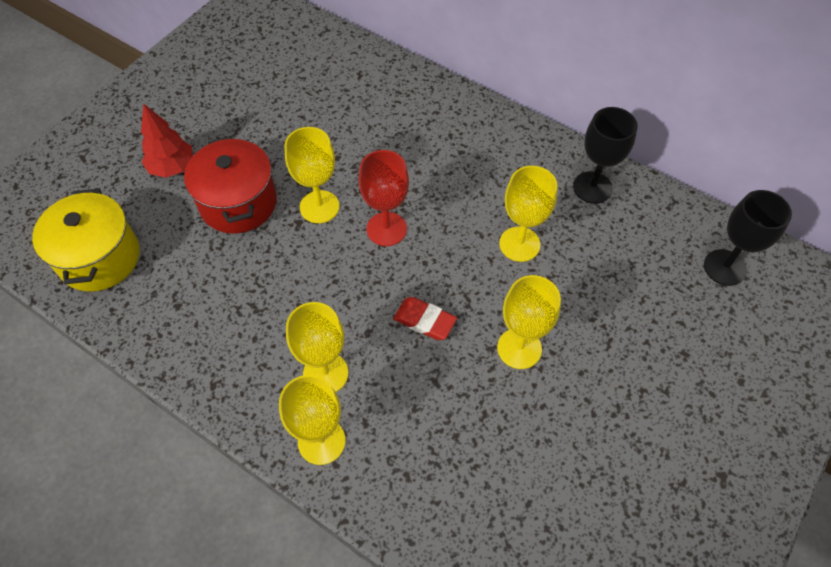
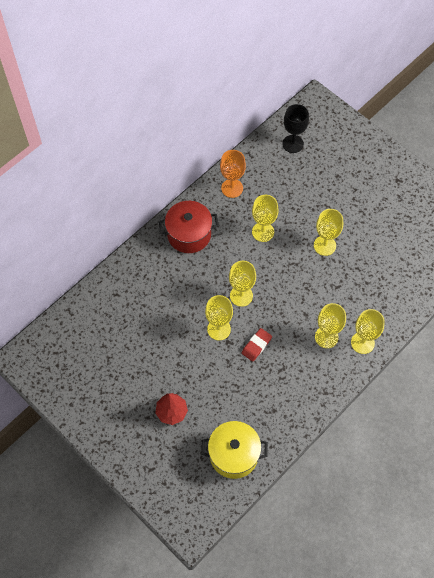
camera: 80 degrees left, 5 degrees up
red pot [184,136,277,233] -> red pot moved to [159,201,219,253]
red goblet [359,150,409,246] -> yellow goblet [229,261,256,307]
red eraser [393,297,457,340] -> red eraser moved to [242,328,272,362]
black goblet [573,107,638,204] -> orange goblet [220,150,246,198]

